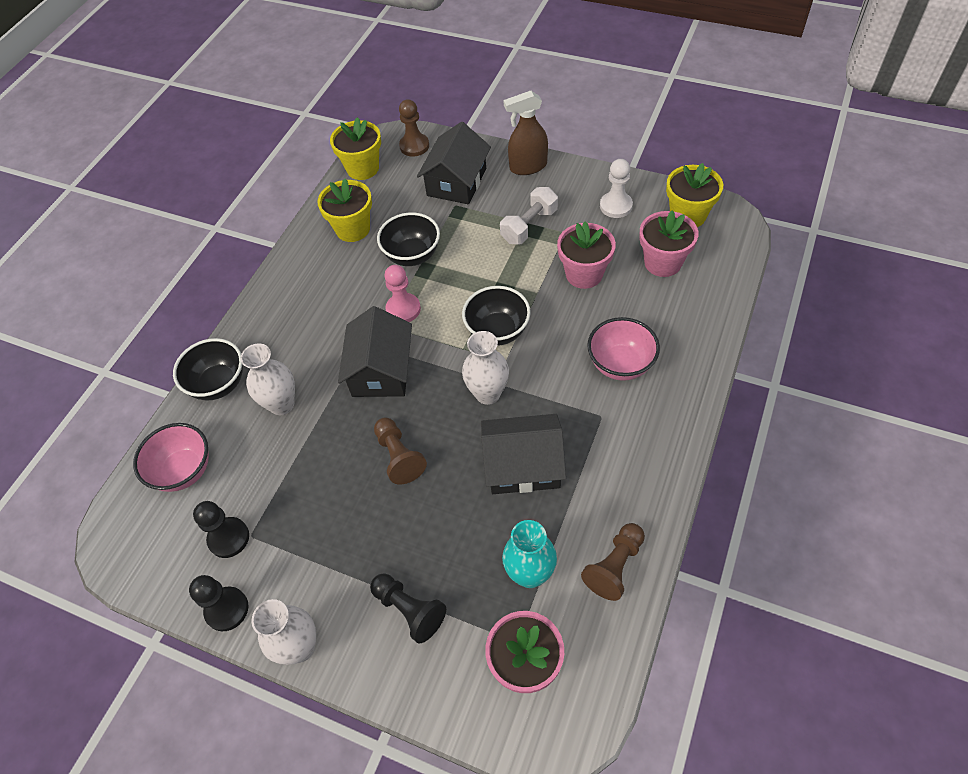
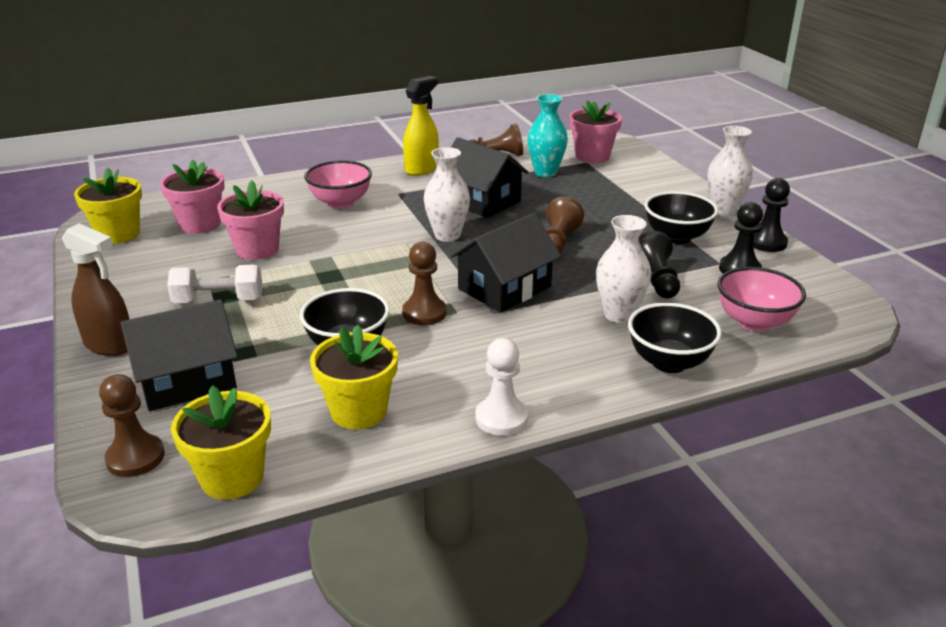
camera: 140 degrees left, 25 degrees down
black pawn [370,573,446,643] -> black pawn moved to [639,231,680,298]
pink pawn [384,265,421,322] -> brown pawn [402,242,447,325]
black bowl [462,286,531,346] -> black bowl moved to [645,191,718,244]
white pawn [600,159,633,218] -> white pawn moved to [475,338,528,436]
none -> yellow spray bottle [403,76,439,176]

